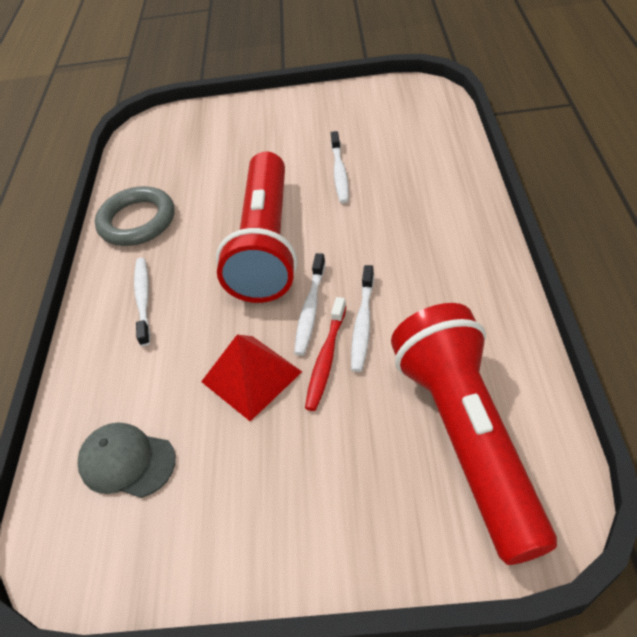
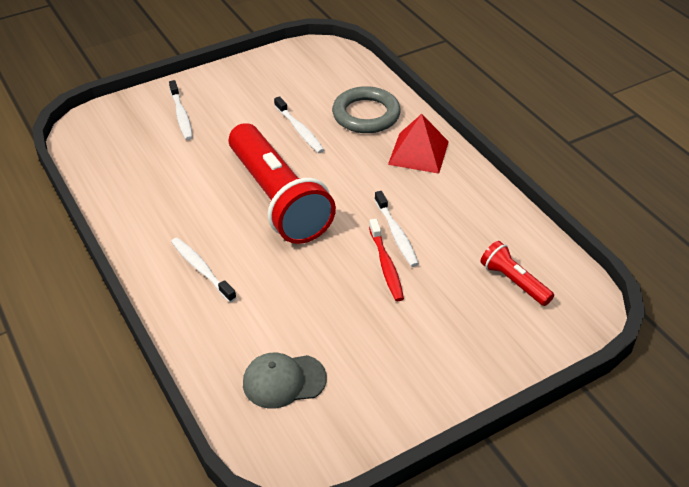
camera: 35 degrees left, 5 degrees down
grey ring [95,186,175,246] -> grey ring moved to [332,86,401,133]
red pyramid [201,335,302,421] -> red pyramid moved to [388,114,449,174]
white toothbrush [294,253,326,356] -> white toothbrush moved to [169,80,193,140]
red flashlight [391,303,557,565] -> red flashlight [481,241,554,306], size x0.45

